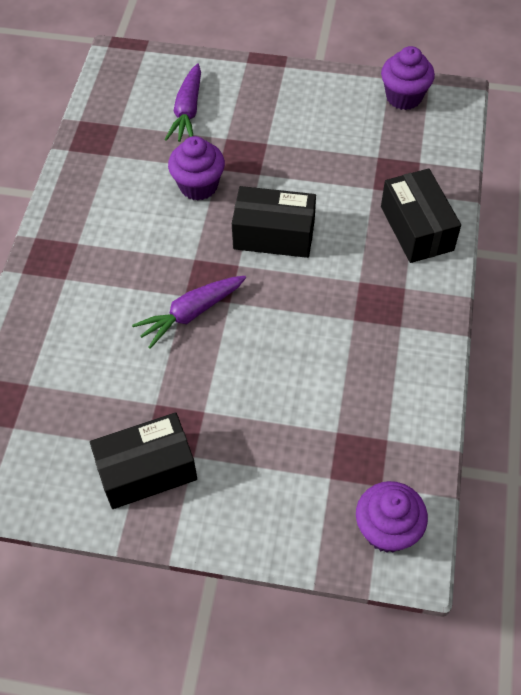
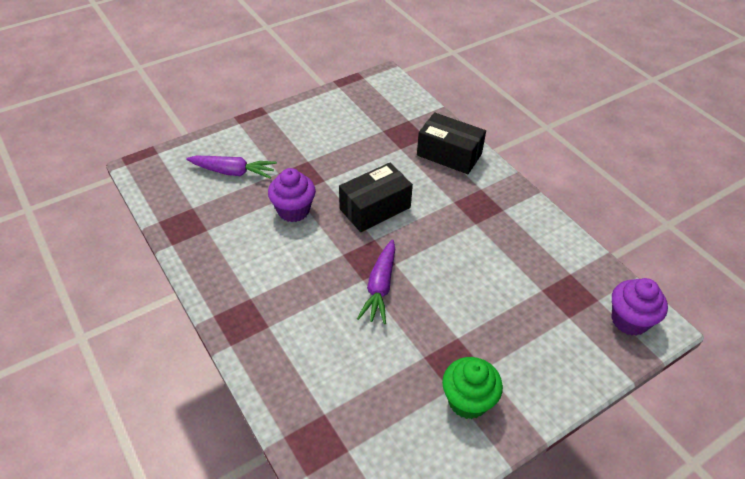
camera: 45 degrees left, 10 degrees down
black box [90,412,197,509] -> green cupcake [442,357,503,419]
purple carrot [165,63,201,142] -> purple carrot turned 45 degrees counterclockwise [186,156,277,179]
purple cupcake [381,46,435,110] -> none

